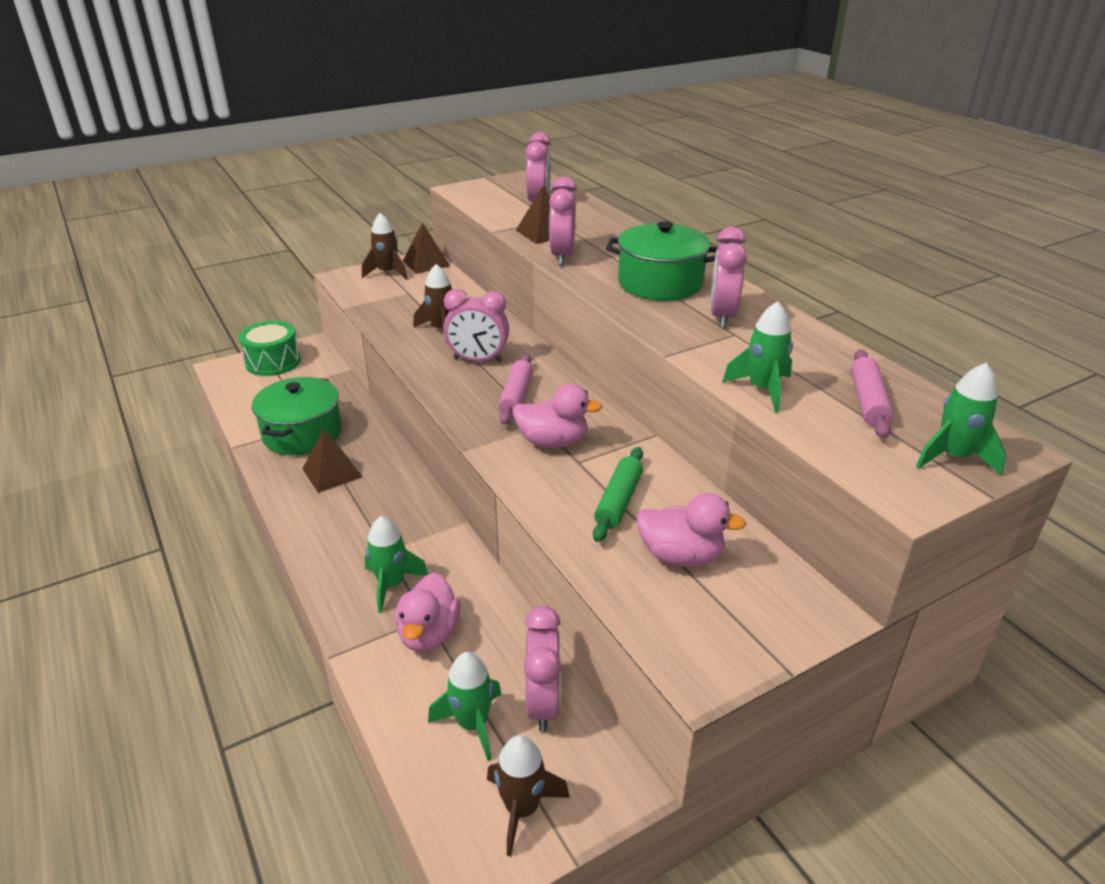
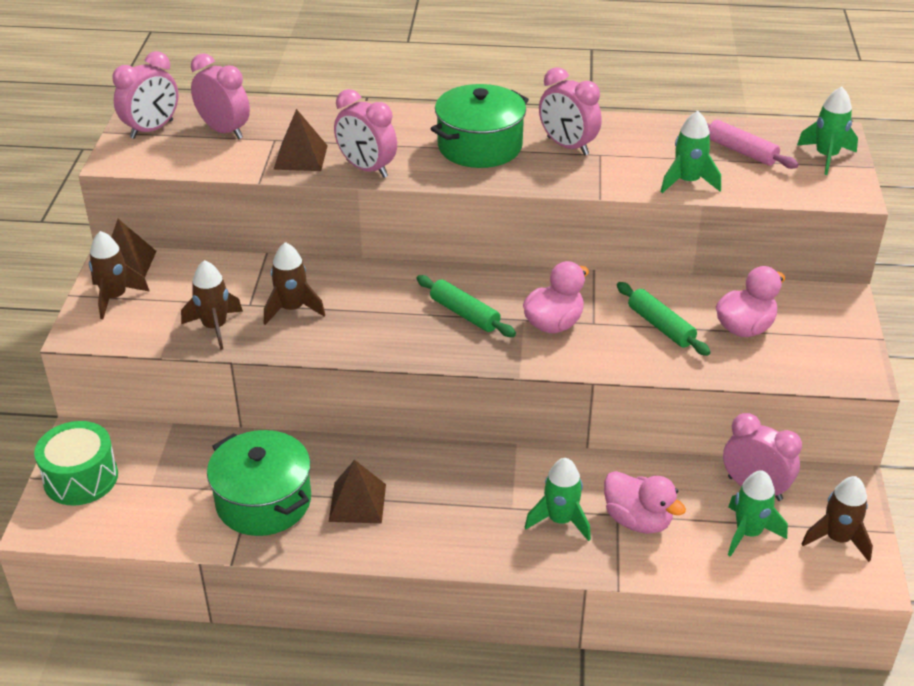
camera: 55 degrees left, 5 degrees up
pink clock [443,289,509,363] -> pink clock moved to [112,51,178,139]
pink rolling pin [498,354,533,425] -> green rolling pin [416,275,516,337]
none -> brown rocket [181,260,243,350]

